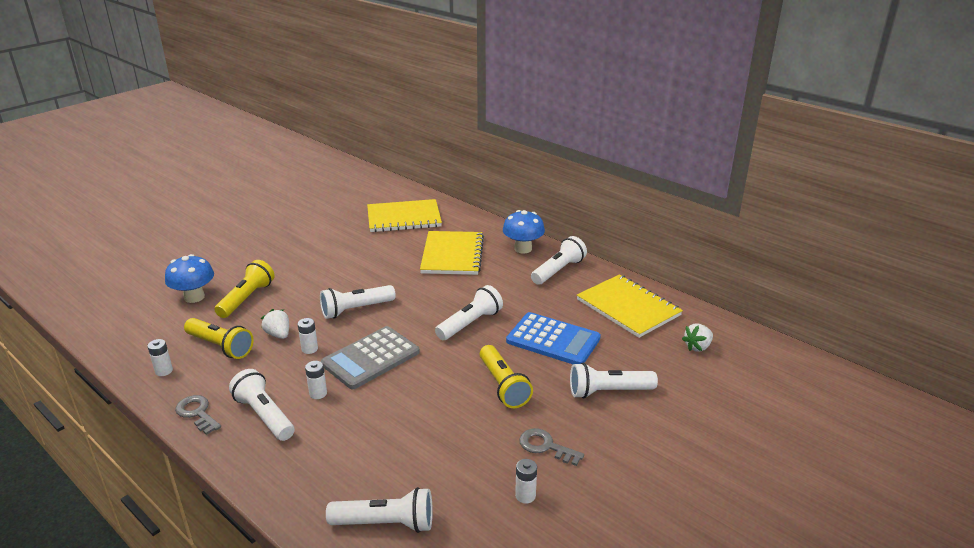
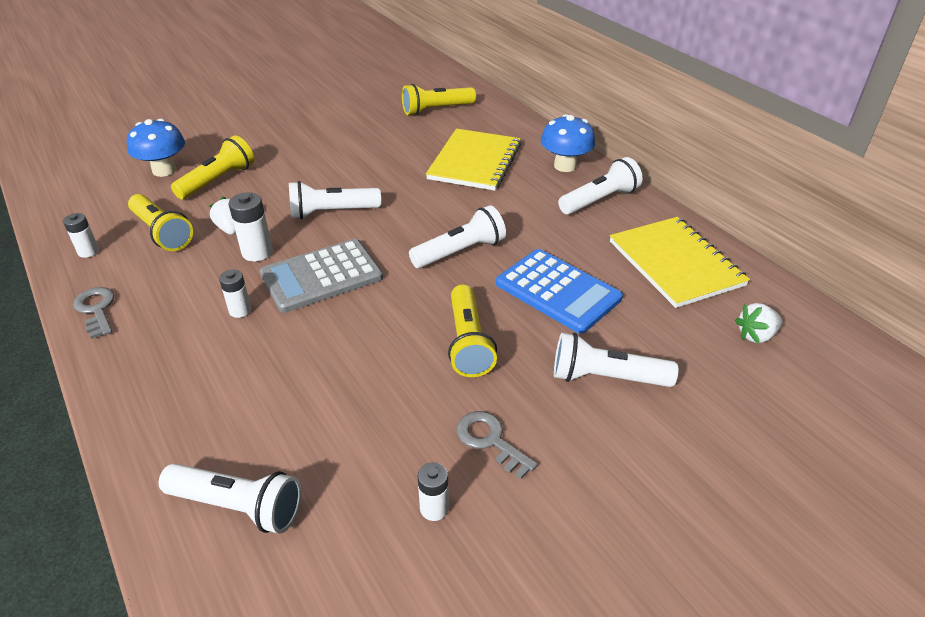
camera: 15 degrees right, 10 degrees up
white flashlight [229,369,295,441] -> none
white battery [298,318,318,354] -> white battery [229,192,273,262], size x1.52
yellow notebook [367,199,442,232] -> yellow flashlight [402,84,476,116]

